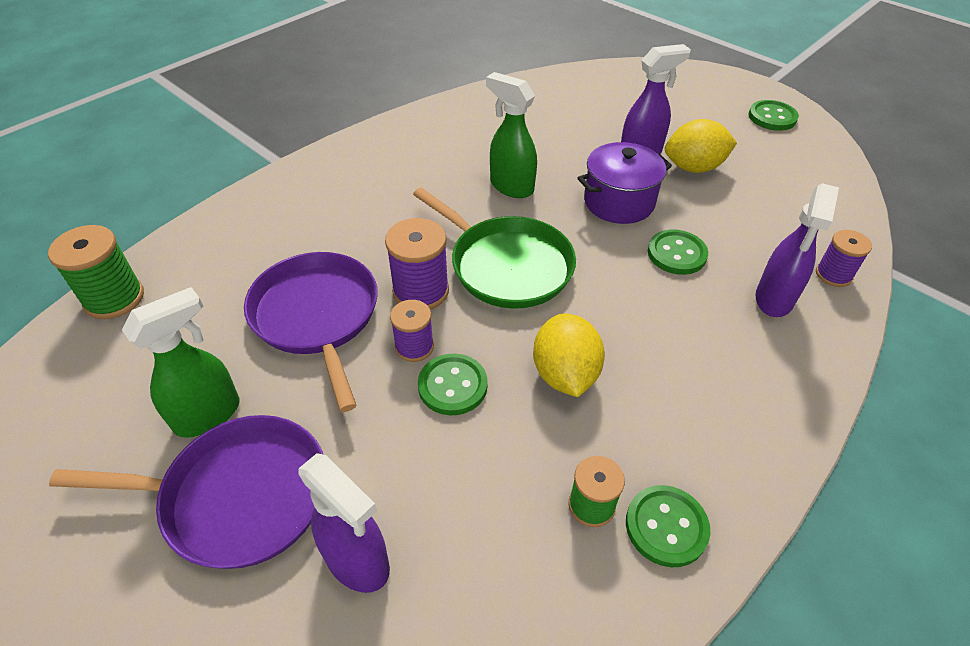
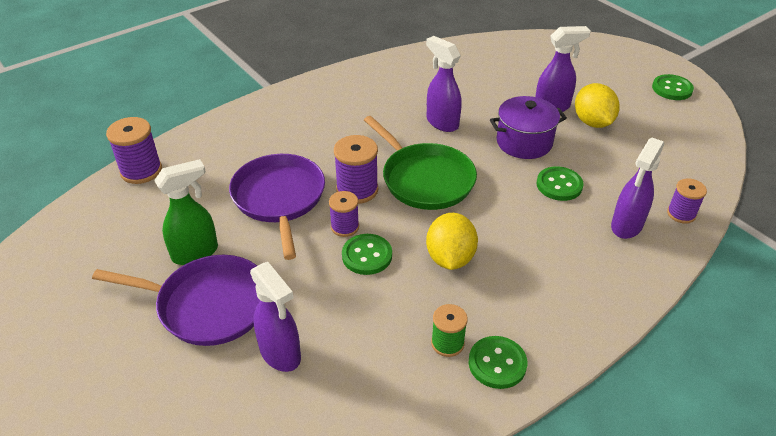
camera: 10 degrees right, 5 degrees down
green spool [48,225,144,320] -> purple spool [106,117,162,184]
green spray bottle [486,72,537,198] -> purple spray bottle [426,36,462,132]
yellow lemon [665,119,737,173] -> yellow lemon turned 75 degrees clockwise [575,83,620,128]

